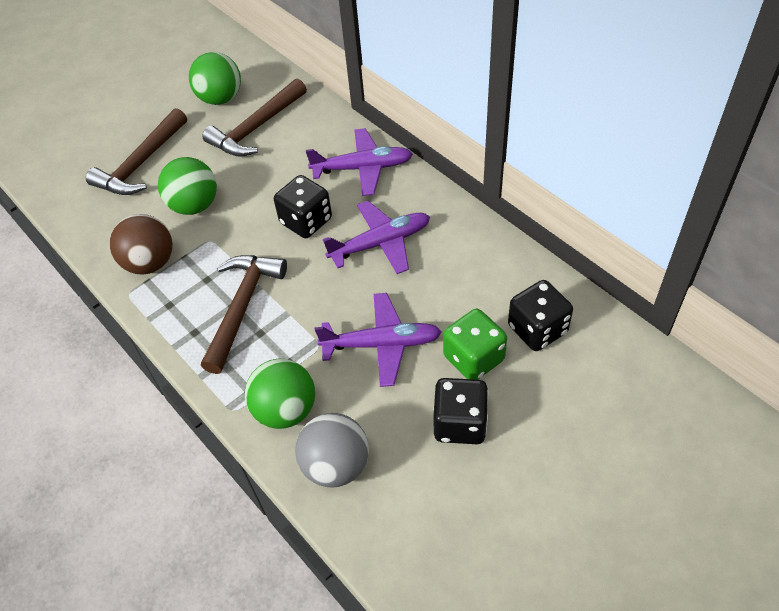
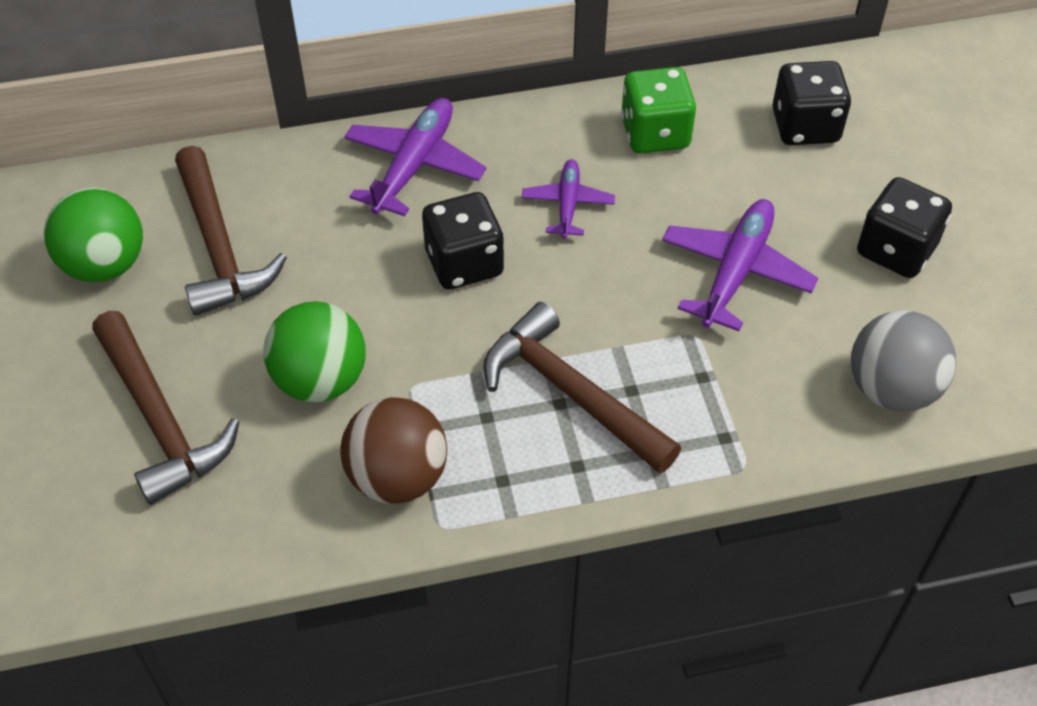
camera: 65 degrees left, 0 degrees up
green ball [245,359,315,429] -> none
purple plane [323,201,430,274] -> purple plane [522,159,615,239], size x0.61
green dice [443,309,507,380] -> green dice moved to [621,67,696,154]

